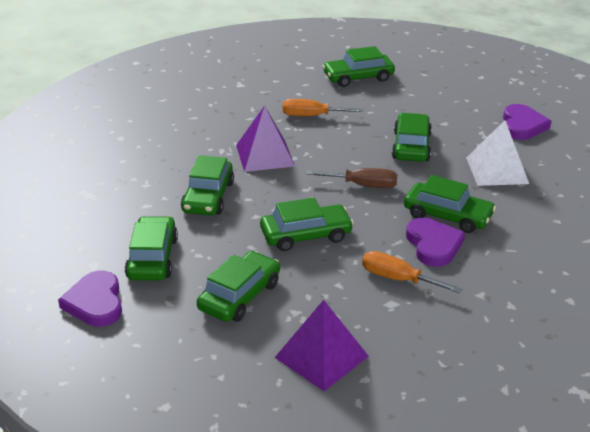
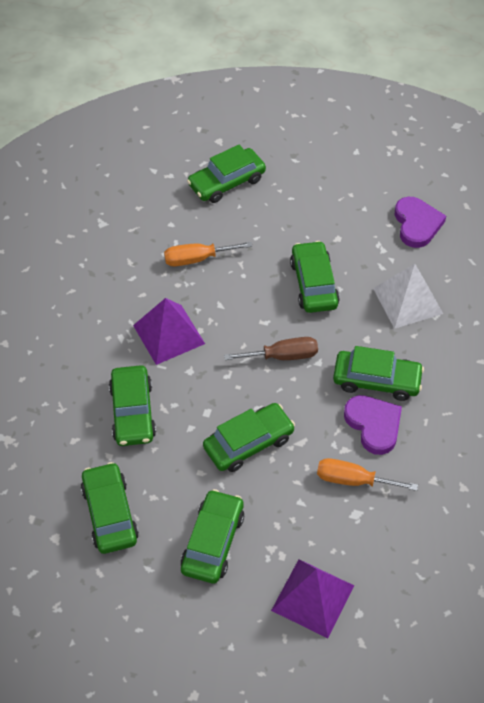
camera: 15 degrees left, 20 degrees up
purple heart [58,270,122,327] -> none

